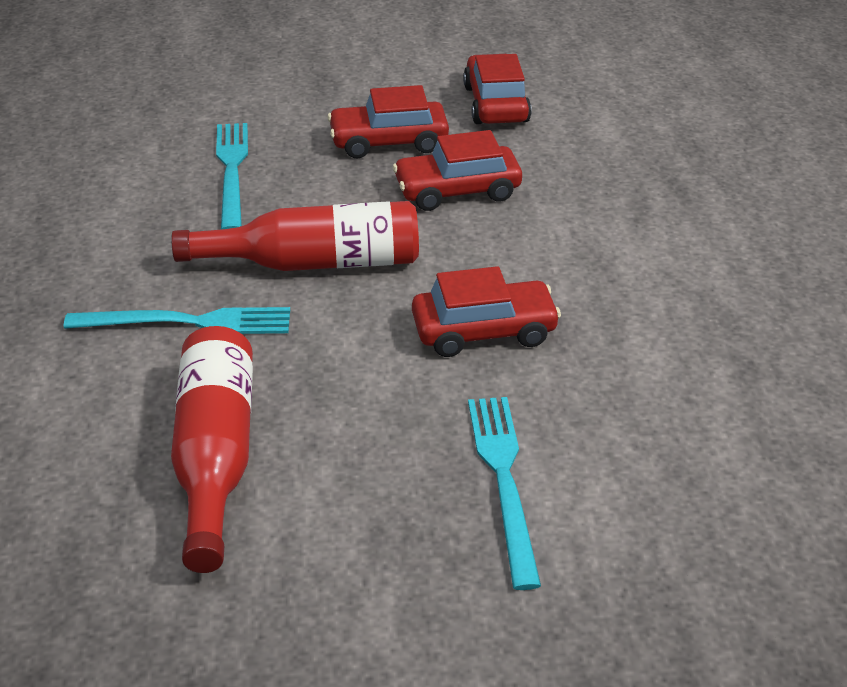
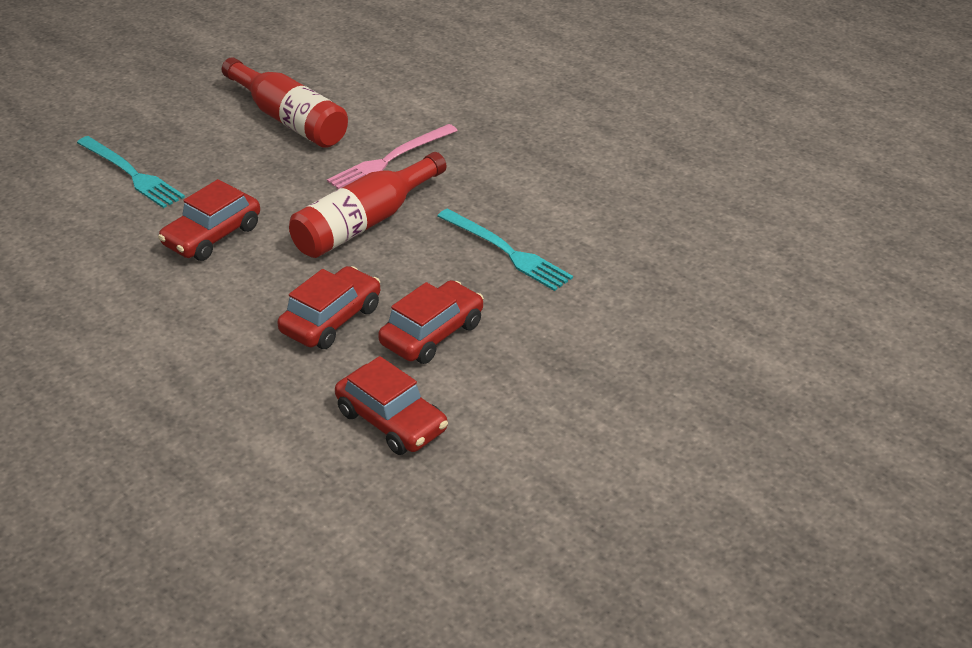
camera: 140 degrees right, 0 degrees up
turquoise fork [64,307,290,334] -> pink fork [327,124,458,189]

